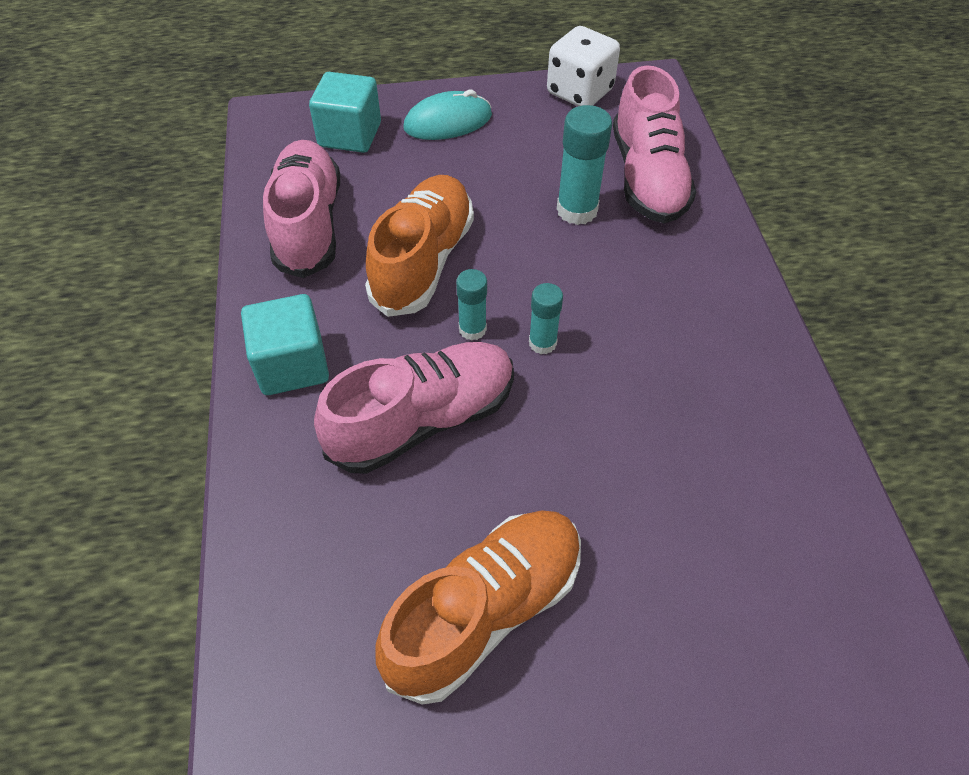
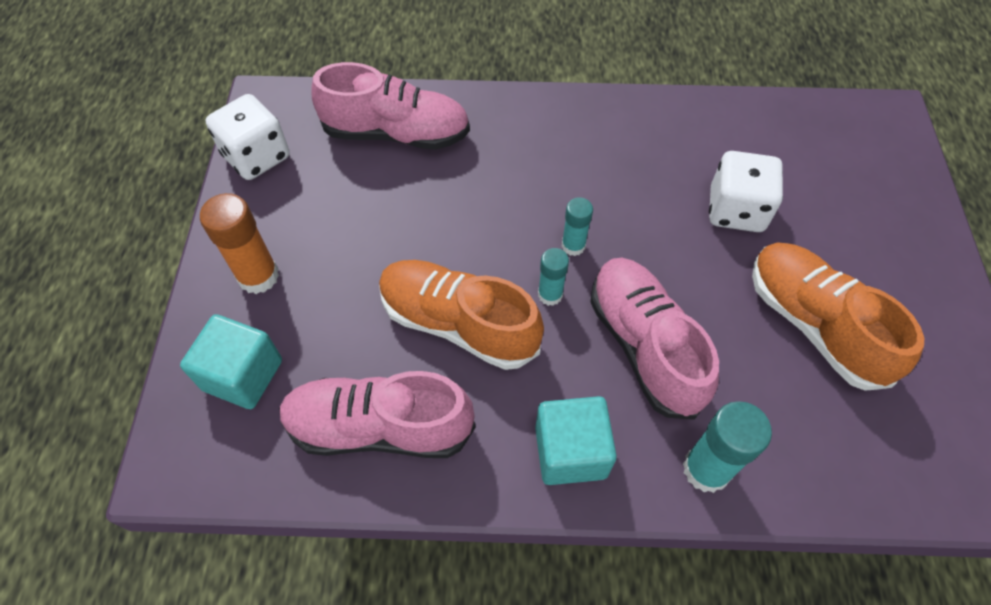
camera: 80 degrees left, 5 degrees up
turquoise mouse [403,90,492,140] -> orange glue stick [200,193,279,294]
turquoise glue stick [556,105,612,225] -> turquoise glue stick moved to [683,401,772,493]
none -> white dice [709,151,783,232]

